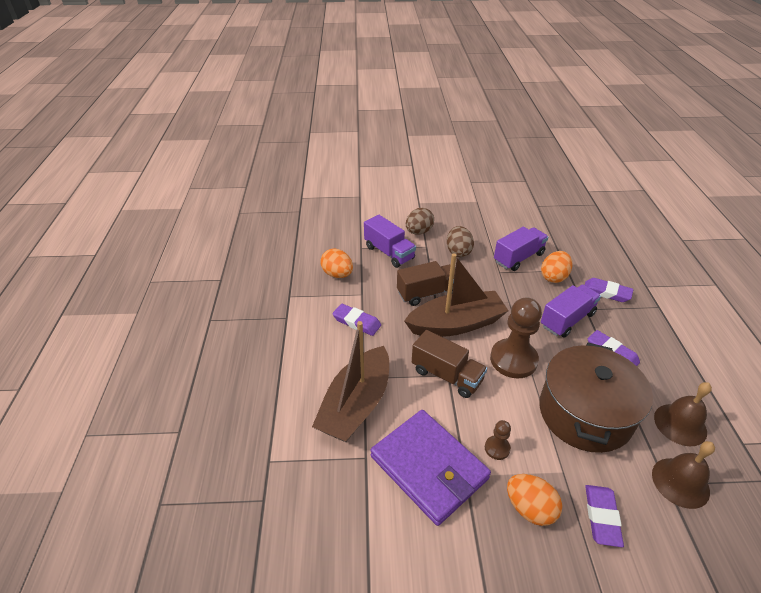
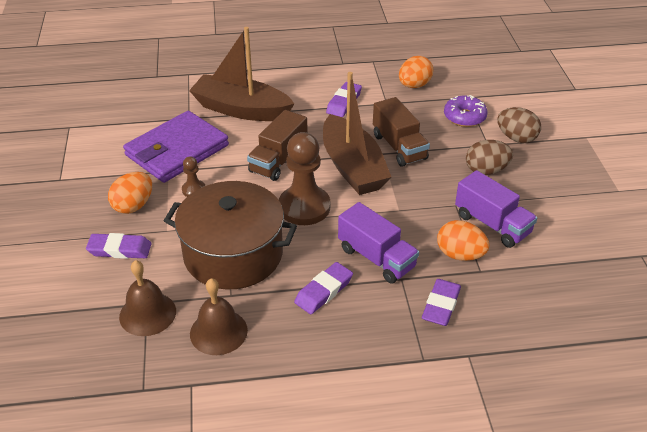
camera: 85 degrees right, 0 degrees up
purple truck [364,215,416,268] -> purple donut [444,95,488,127]

